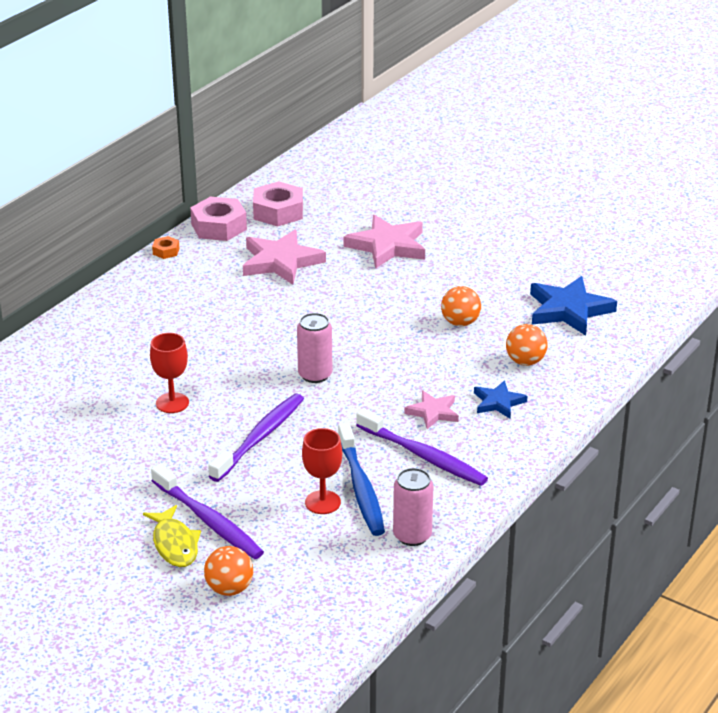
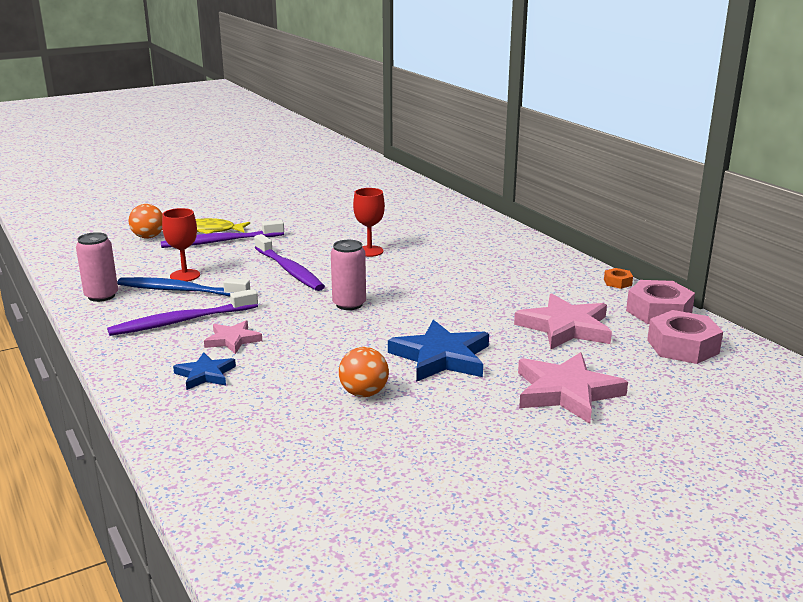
camera: 115 degrees right, 10 degrees down
orange ball [506,324,548,366] -> none
blue star [530,276,617,336] -> blue star moved to [388,320,489,382]

